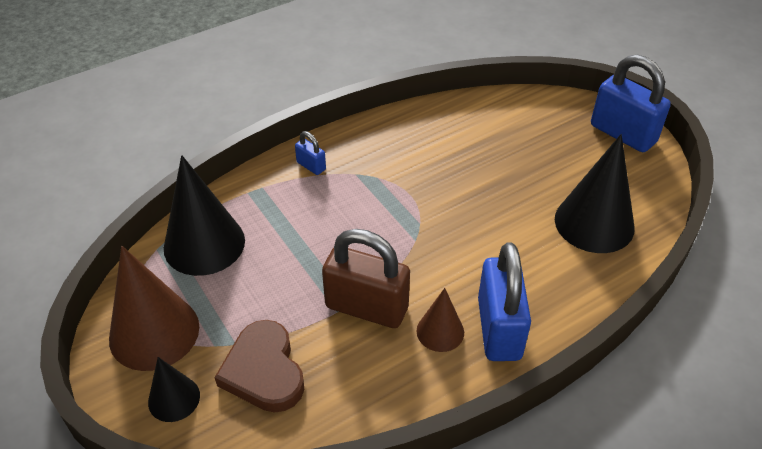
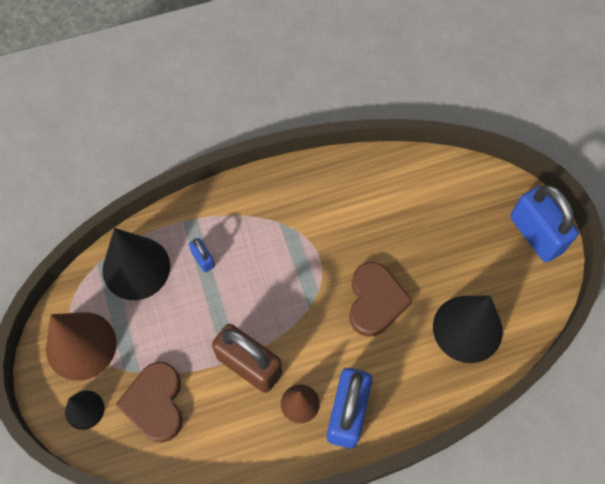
camera: 15 degrees right, 20 degrees up
blue padlock [295,131,326,175] -> blue padlock moved to [189,238,215,272]
none -> brown heart [349,262,413,337]

